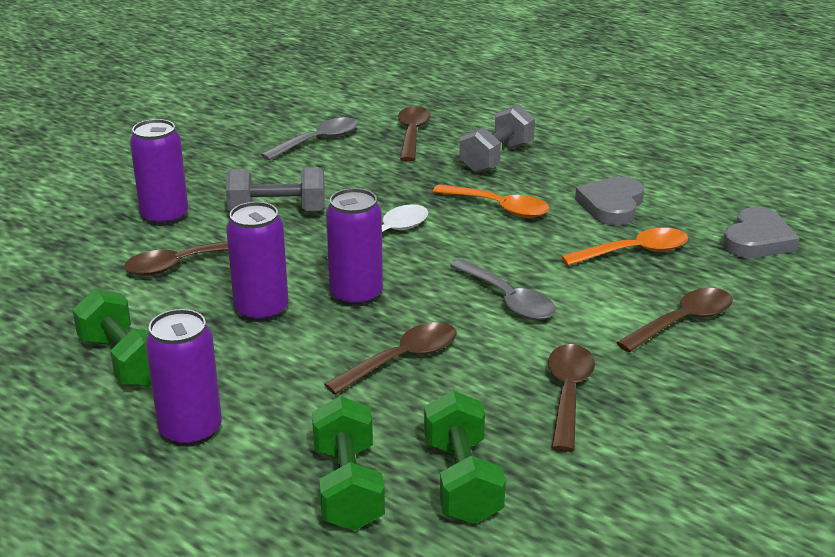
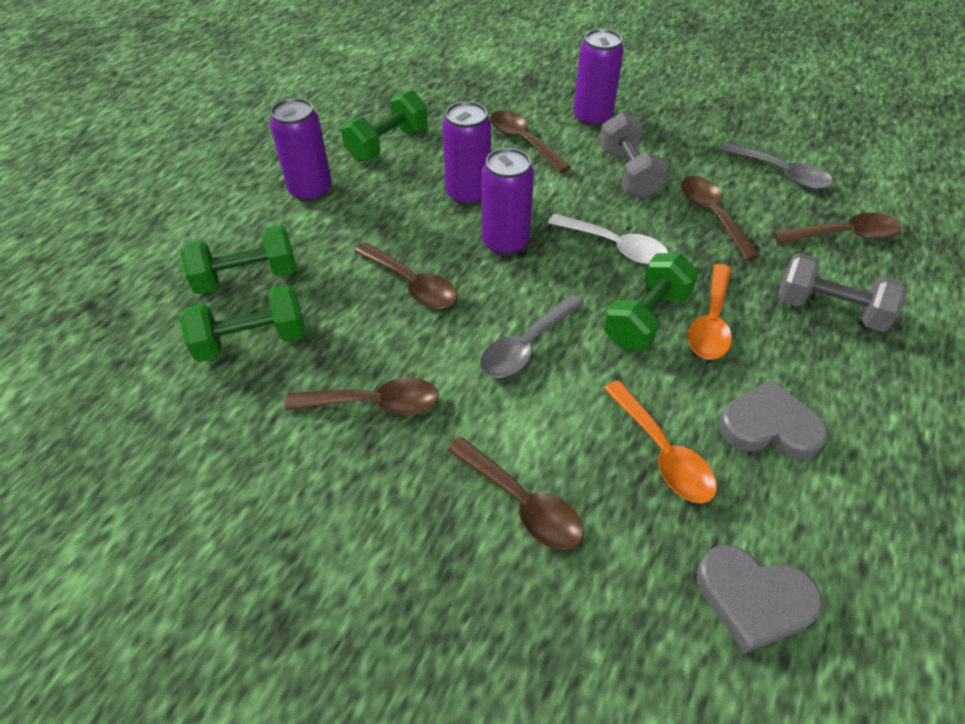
camera: 80 degrees right, 20 degrees up
none -> green dumbbell [604,253,699,351]
none -> brown spoon [681,176,760,261]

